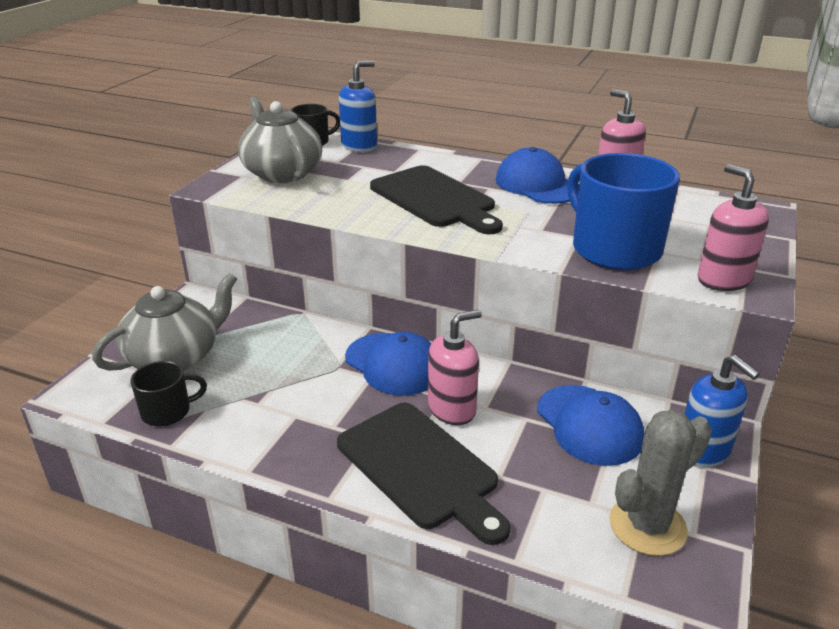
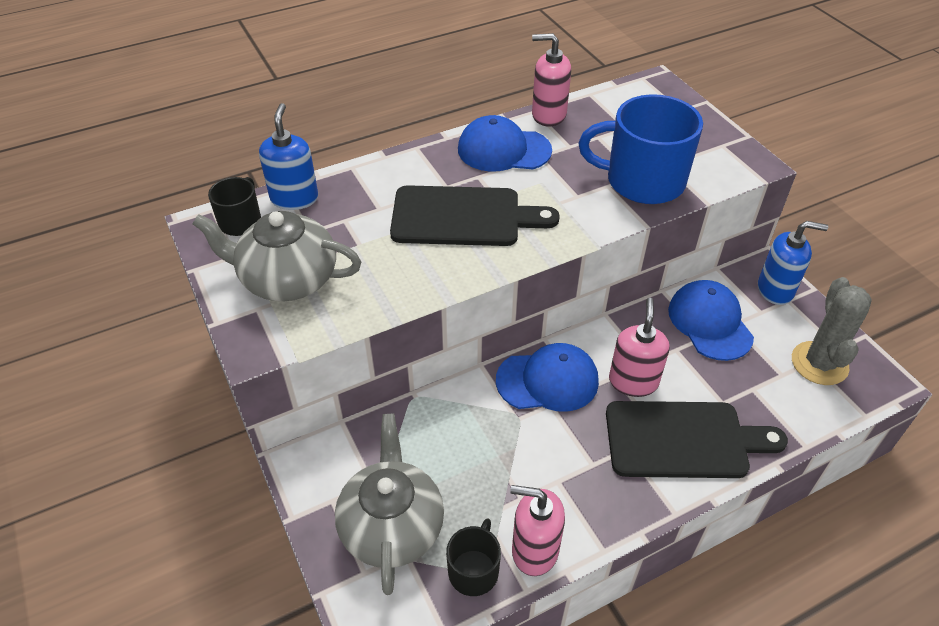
camera: 50 degrees left, 15 degrees up
blue cap [537,385,644,466] -> blue cap turned 120 degrees counterclockwise [668,280,754,361]
pink soap dispenser [698,164,769,291] -> pink soap dispenser moved to [510,485,565,576]

